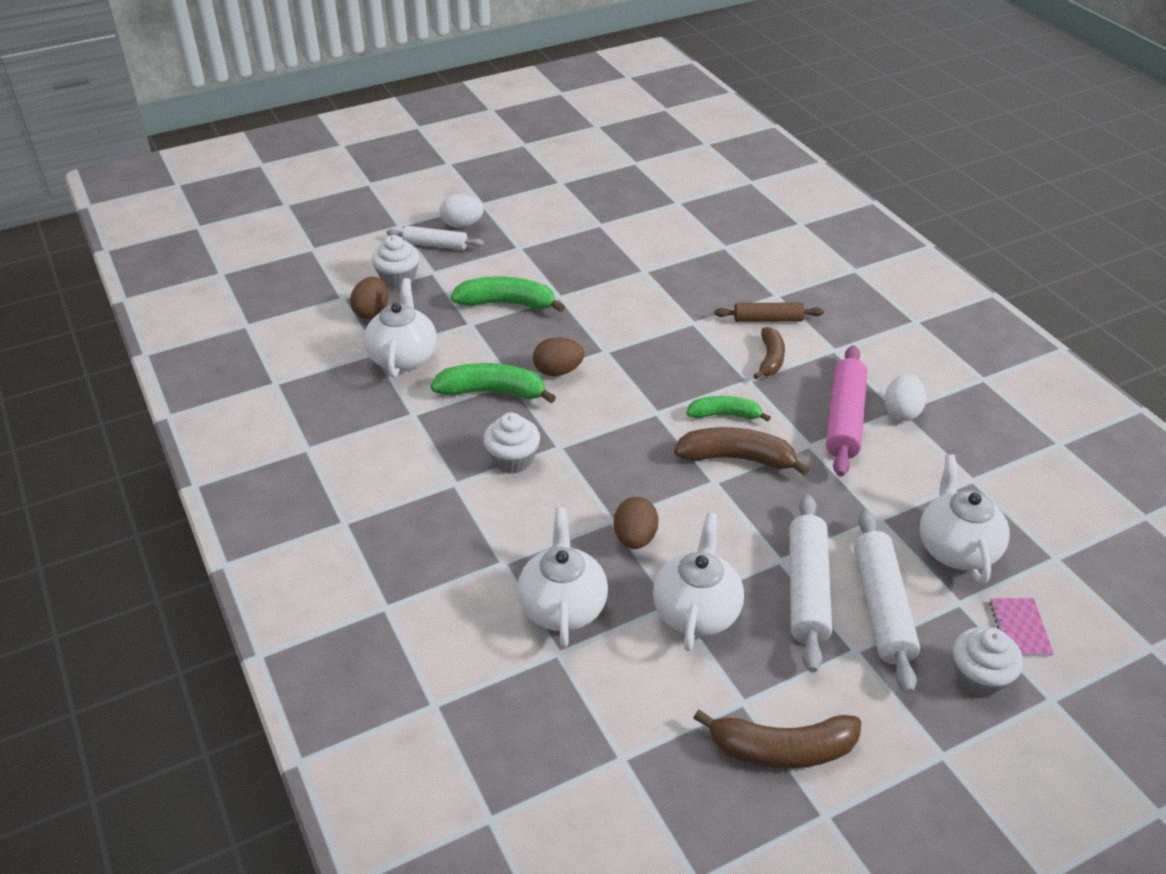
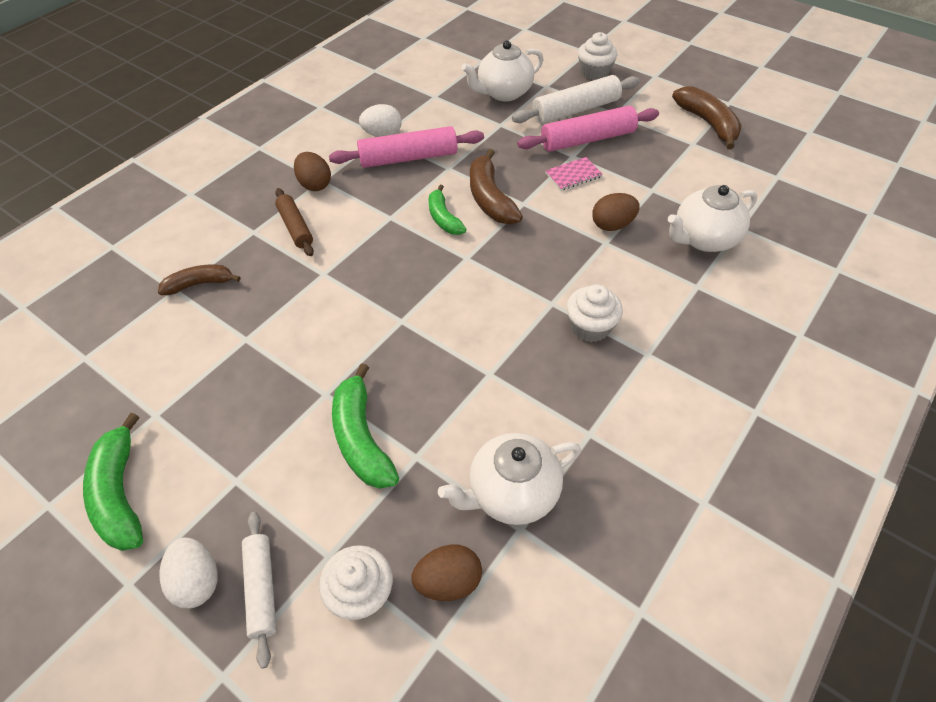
camera: 115 degrees left, 10 degrees up
green banana [431,363,556,404] -> green banana moved to [83,413,143,551]
brown egg [533,337,584,376] -> brown egg moved to [294,152,331,191]
white teapot [653,513,744,651] -> none
brown banana [753,327,785,379] -> brown banana moved to [158,265,240,295]
white rolling pin [789,494,832,672] -> pink rolling pin [517,105,659,152]
pink notebook [989,598,1054,656] -> pink notebook moved to [545,157,603,191]

